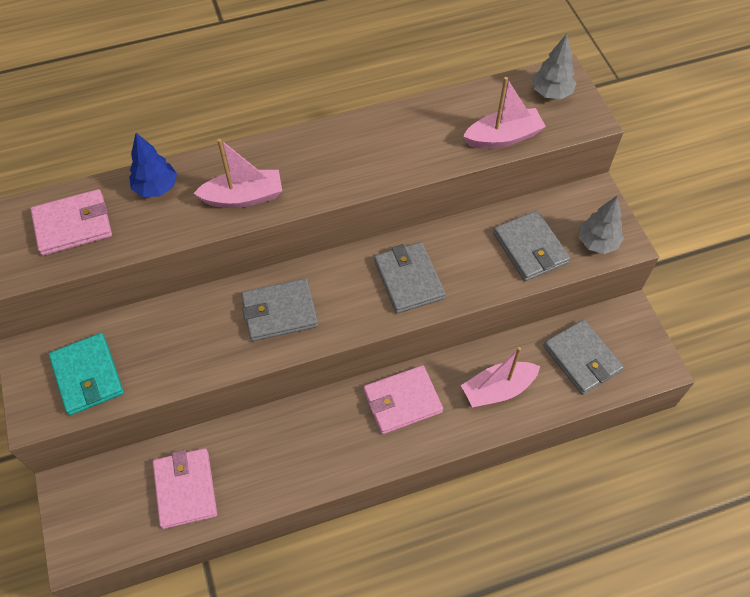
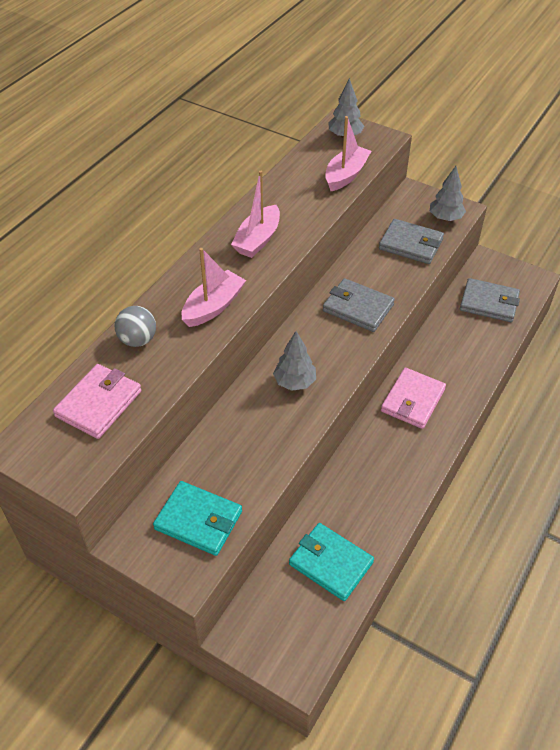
camera: 40 degrees left, 10 degrees down
blue tree [129,133,177,197] -> grey ball [115,306,156,347]
pink wallet [153,448,217,529] -> turquoise wallet [289,523,374,601]
grey wallet [241,278,318,341] -> grey tree [273,331,316,391]
pink boat [461,347,540,407] -> pink boat moved to [231,171,280,258]

